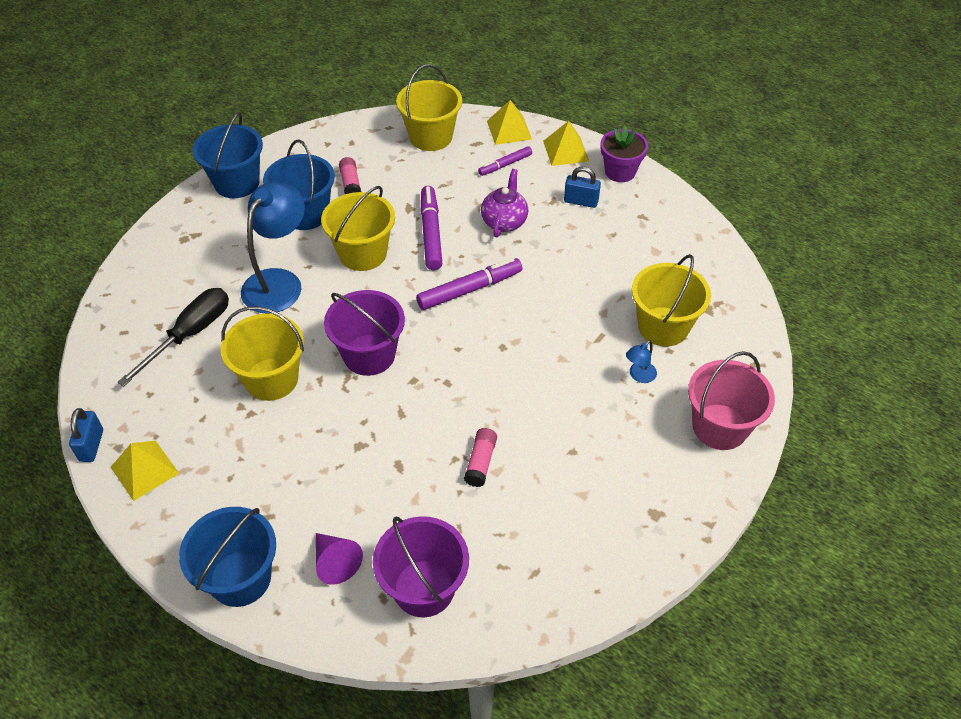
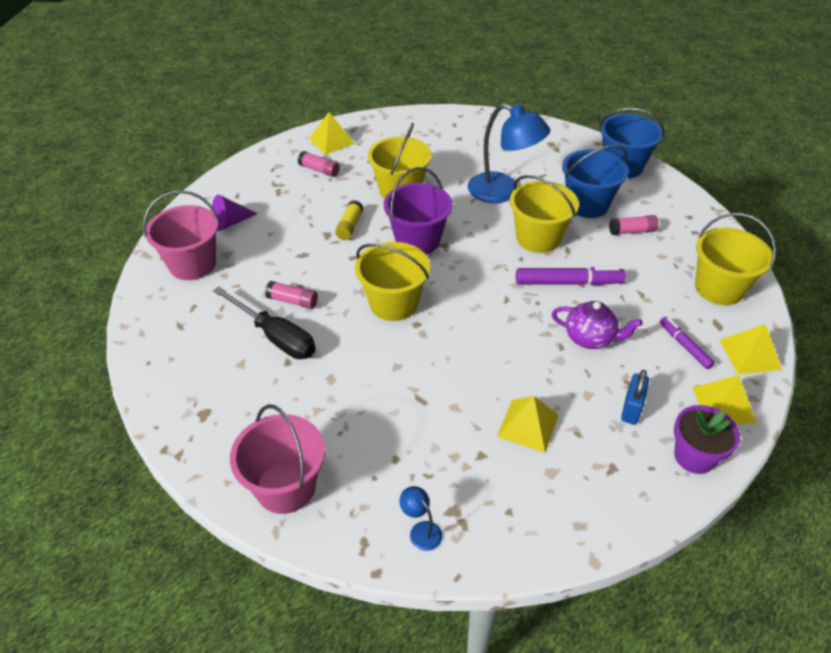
camera: 95 degrees right, 5 degrees down
blue padlock [69,408,103,462] -> none
black screwdriver [118,288,229,386] -> black screwdriver moved to [213,287,316,359]
blue bucket [179,507,276,607] -> none
purple bucket [373,516,469,617] -> pink bucket [143,190,219,280]
purple marker [416,258,522,310] -> none
blue lamp [626,341,657,383] -> blue lamp moved to [399,486,442,551]
yellow bucket [632,254,711,346] -> yellow bucket moved to [355,242,430,321]
none -> pink glue stick [298,151,340,177]
none -> yellow glue stick [335,200,363,240]
none -> yellow pyramid [497,396,559,453]

